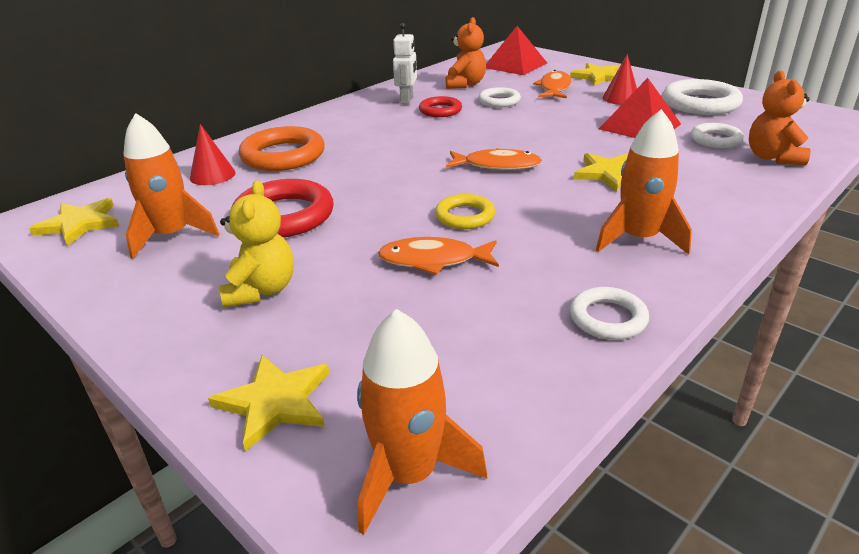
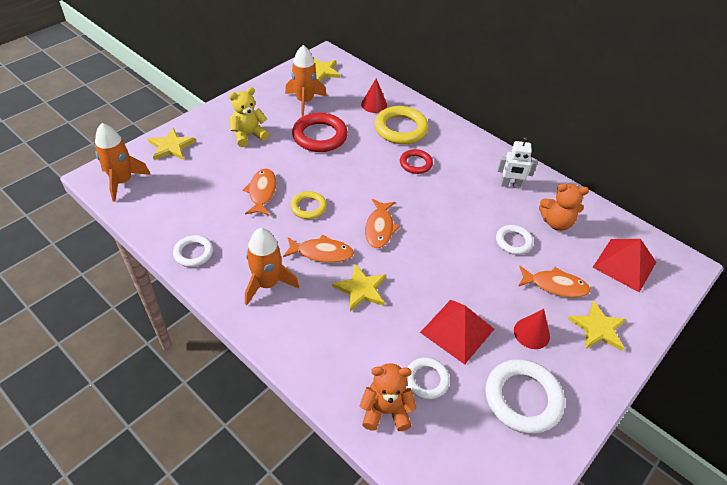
camera: 85 degrees right, 15 degrees up
yellow teddy bear [220,180,294,307] -> yellow teddy bear turned 150 degrees clockwise [229,87,269,147]
orange ring [239,126,325,171] -> yellow ring [374,106,429,144]
red ring [419,96,462,117] -> red ring moved to [400,149,433,174]
none -> orange fish [283,235,354,263]

